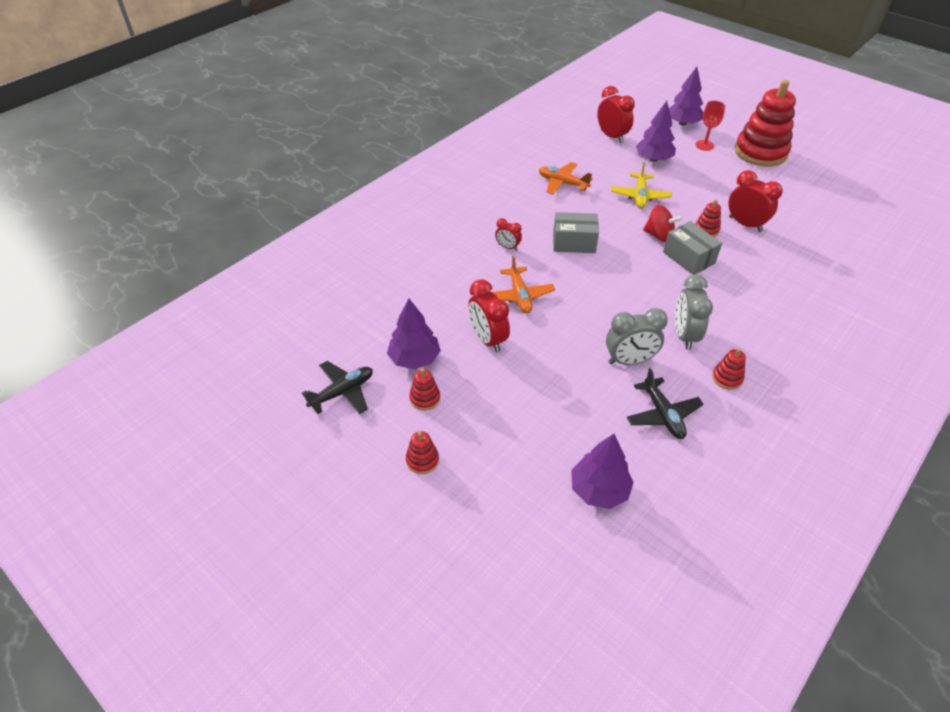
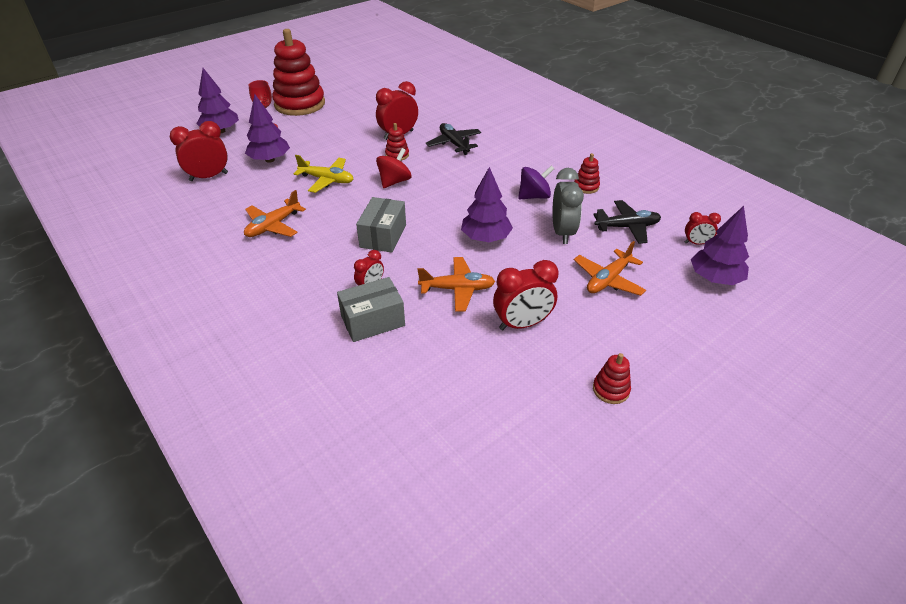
camera: 80 degrees left, 5 degrees down
black plane [302,361,373,414] -> black plane moved to [425,123,481,155]
purple tree [387,298,441,369] -> purple tree moved to [461,167,513,242]
red stacking toy [406,431,439,474] -> none
grey box [663,221,722,275] -> grey box moved to [337,277,405,342]
grey clock [675,274,713,350] -> purple spinning top [518,166,554,199]
none -> orange plane [574,241,646,296]
none -> red clock [685,212,721,245]

